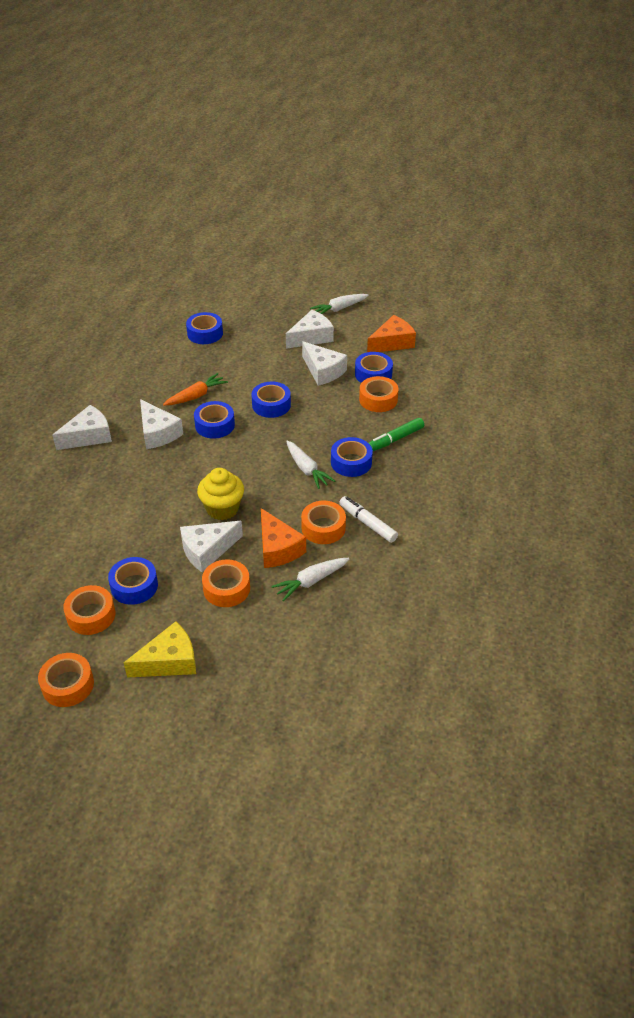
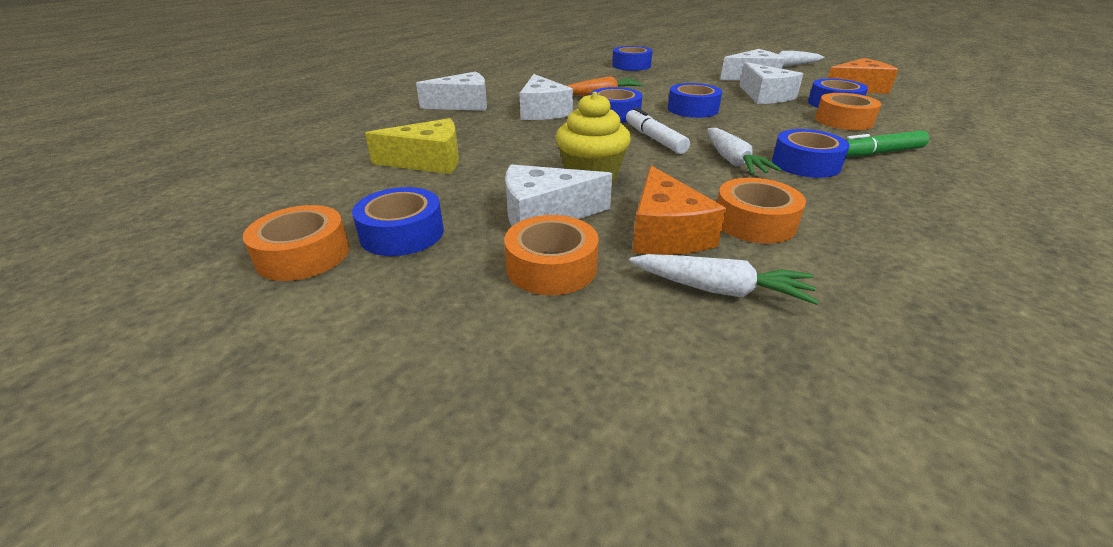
camera: 20 degrees right, 10 degrees down
orange tape [38,653,94,707] -> none
yellow cheese [124,621,196,678] -> yellow cheese moved to [365,118,459,174]
white carrot [271,558,350,602] -> white carrot turned 150 degrees counterclockwise [629,254,819,305]
white marker [339,496,398,543] -> white marker moved to [626,107,690,154]

